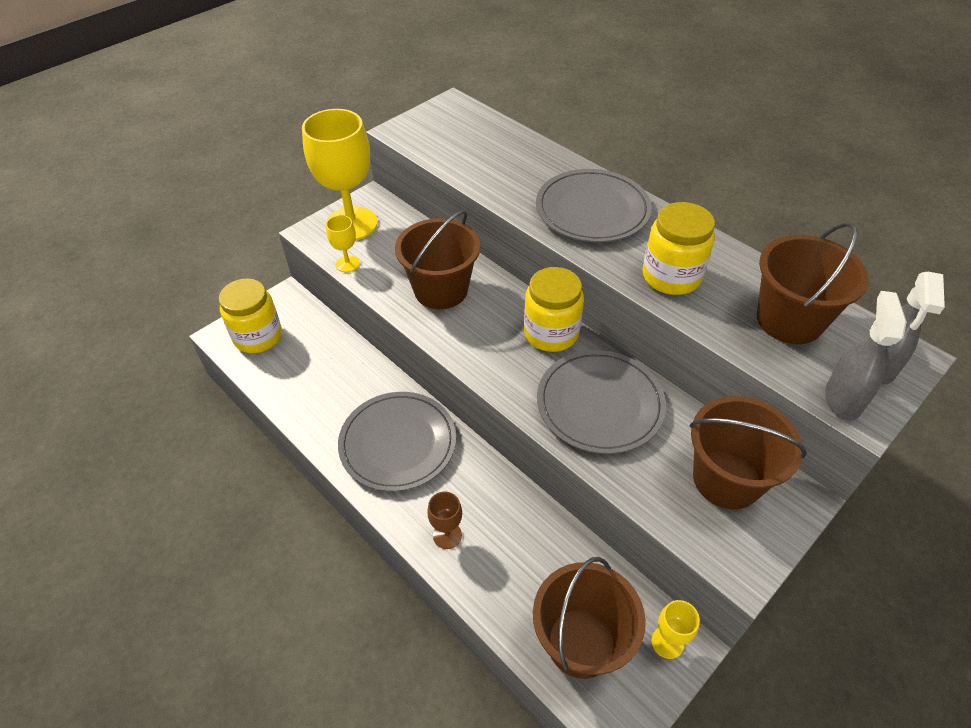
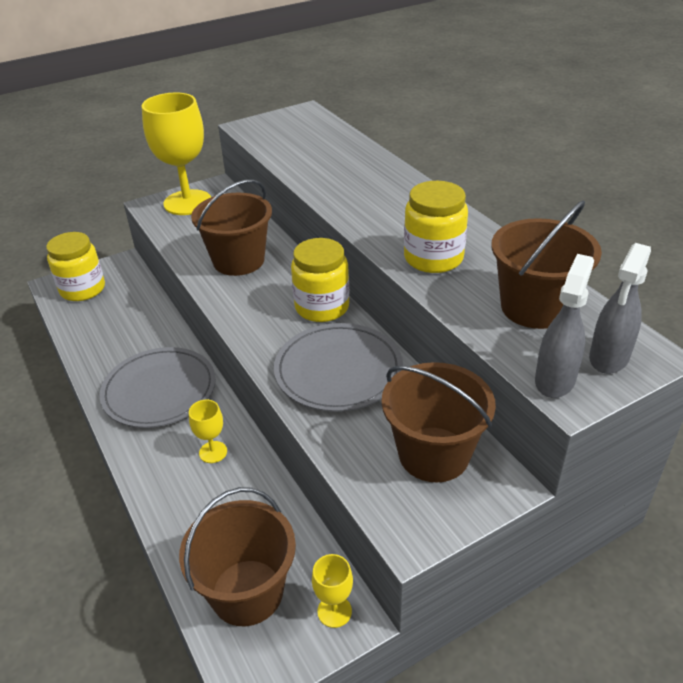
camera: 15 degrees right, 10 degrees down
yellow goblet [326,215,360,272] -> yellow goblet moved to [189,400,227,463]
brown goblet [427,491,462,549] -> none
grey plate [536,169,652,242] -> none

